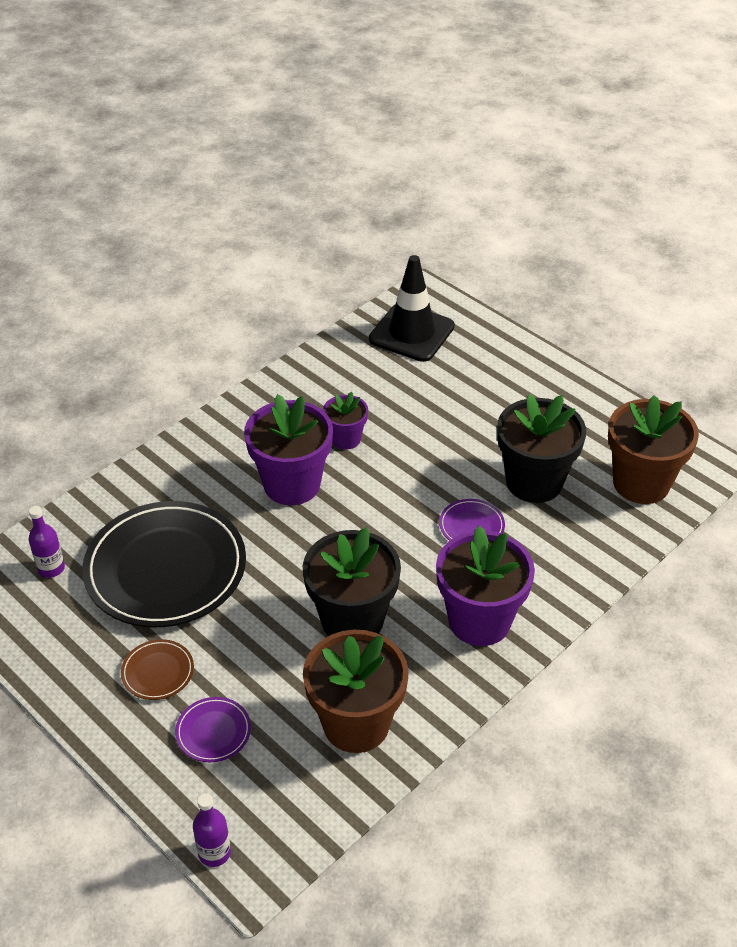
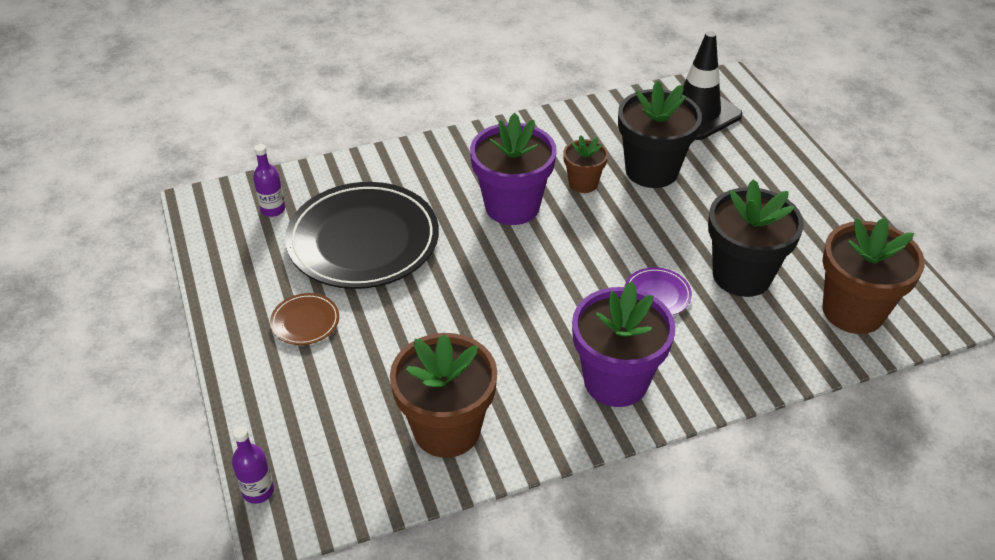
camera: 25 degrees right, 0 degrees up
purple plate [175,697,251,762] -> none
black flower pot [303,527,401,636] -> black flower pot moved to [618,81,702,188]
purple flower pot [323,392,368,450] -> brown flower pot [563,135,608,193]

